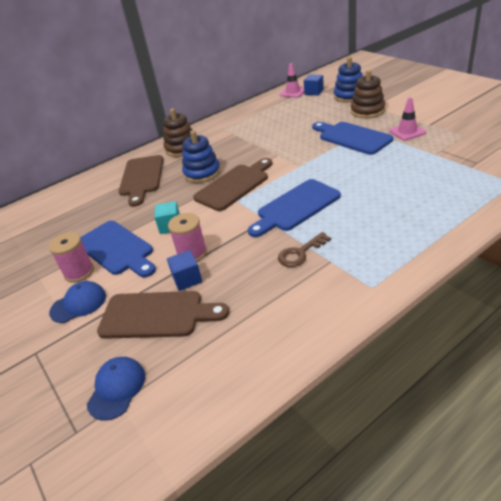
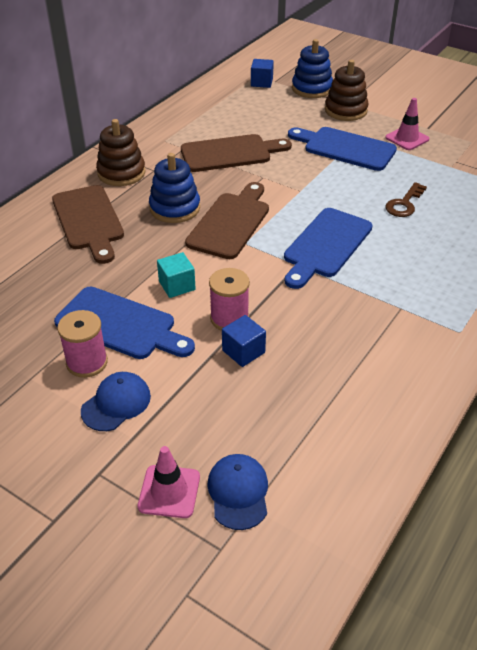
camera: 25 degrees left, 5 degrees up
brown cutting board [97,291,229,339] -> brown cutting board moved to [181,134,292,172]
brown key [278,232,331,267] -> brown key moved to [385,182,427,217]
pink traffic cone [280,63,304,98] -> pink traffic cone moved to [138,446,200,518]

